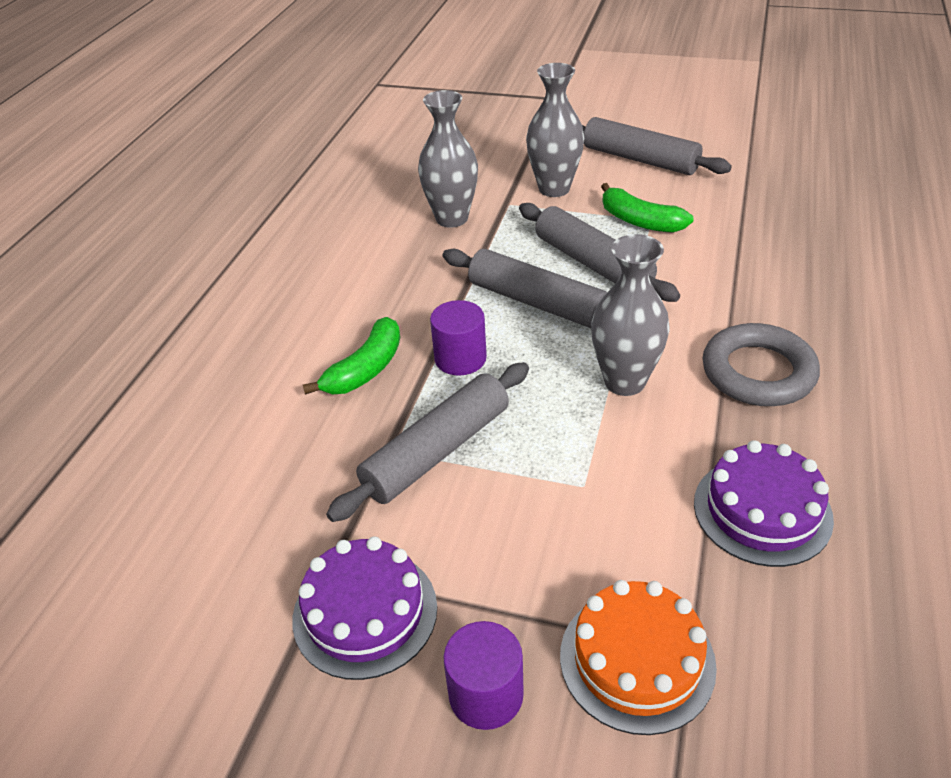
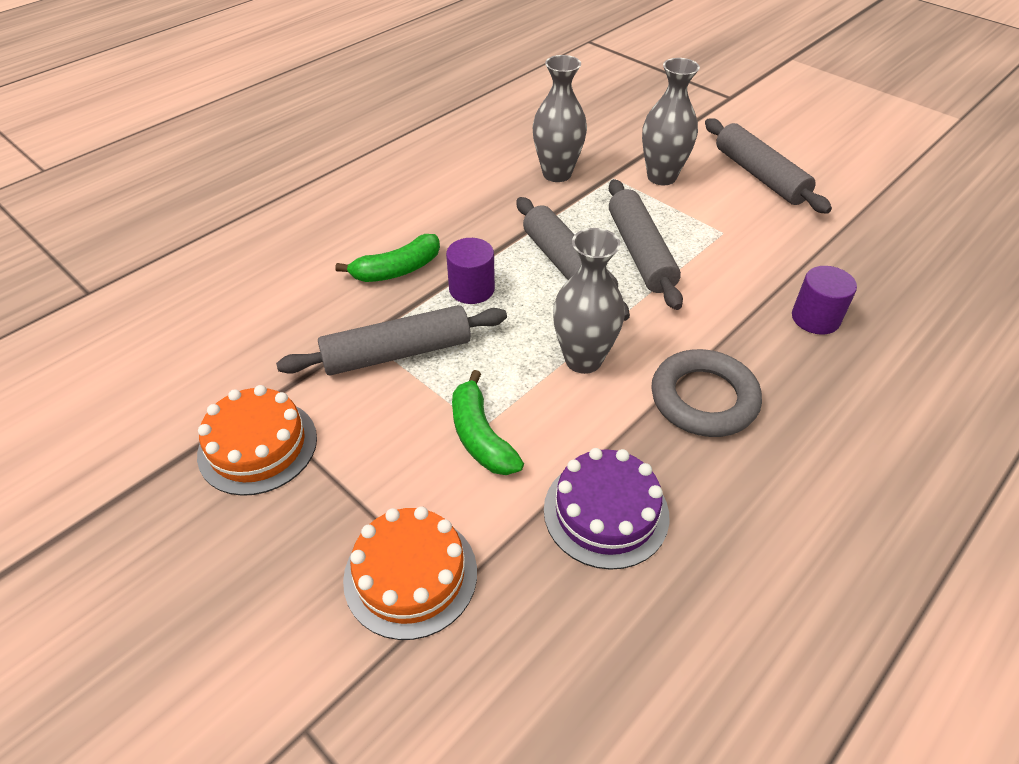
camera: 25 degrees right, 5 degrees up
purple cake [292,536,437,680] -> orange cake [197,385,317,496]
purple cylinder [444,621,524,730] -> purple cylinder moved to [792,266,857,335]
green banana [601,183,694,233] -> green banana moved to [452,370,524,475]

